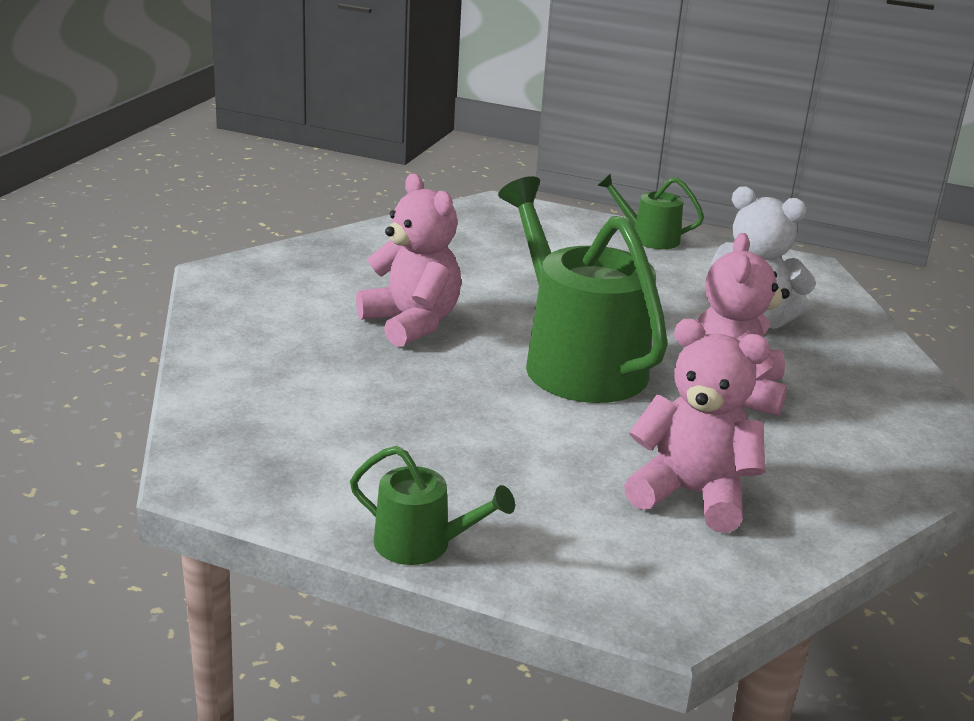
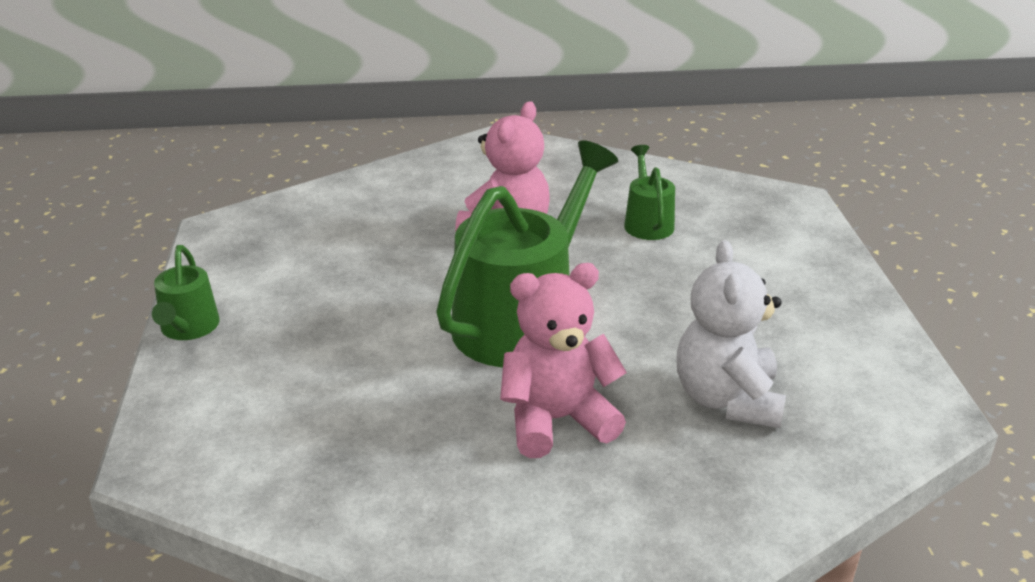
camera: 65 degrees right, 5 degrees up
green watering can [597,173,704,249] -> green watering can moved to [624,145,675,240]
pink teddy bear [624,319,770,533] -> none

